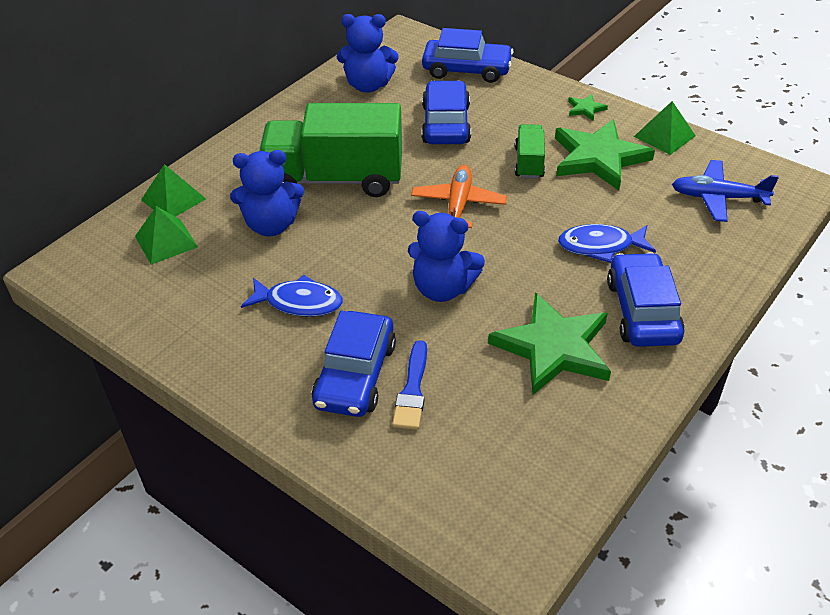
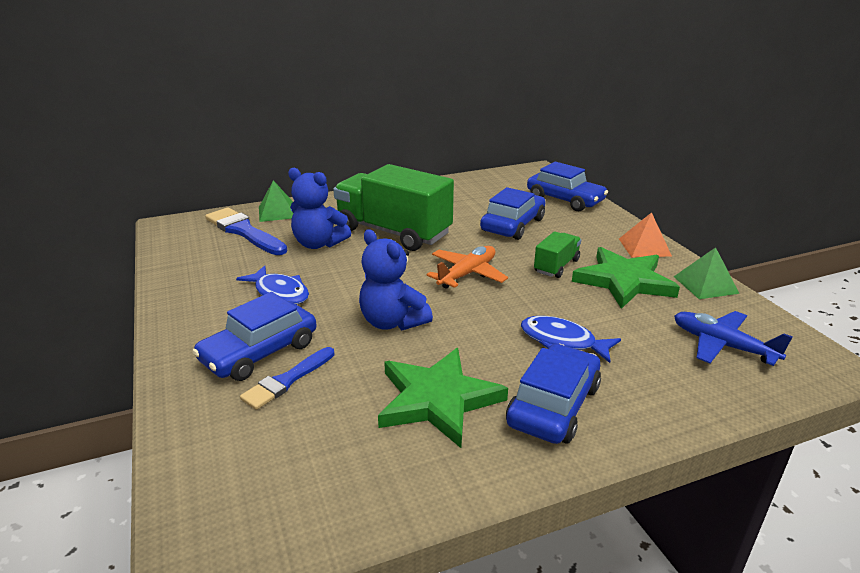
camera: 30 degrees right, 15 degrees down
green pyramid [135,206,198,265] -> blue brush [205,208,288,255]
blue teddy bear [337,14,399,92] -> none
green star [568,94,608,121] -> orange pyramid [619,212,672,258]

